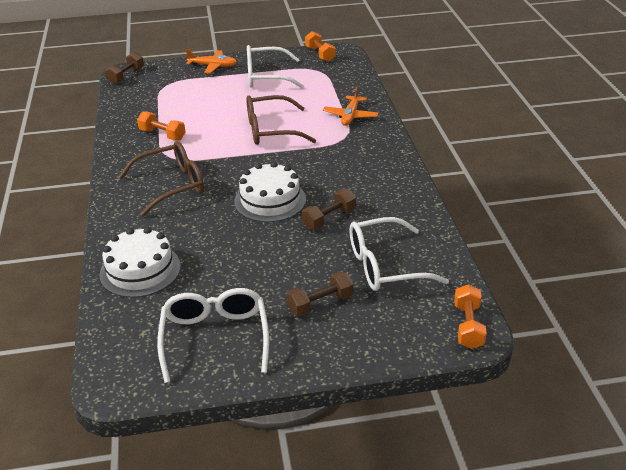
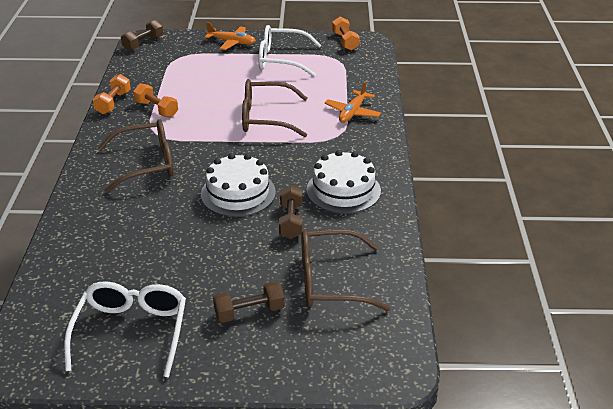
camera: 10 degrees right, 0 degrees up
white cake [100,227,181,298] -> white cake moved to [306,150,381,214]
brown dumbbell [302,189,356,229] -> brown dumbbell turned 60 degrees counterclockwise [279,185,302,239]
white glasses [350,217,449,291] -> brown glasses [302,229,390,311]
orange dumbbell [454,284,487,349] -> orange dumbbell moved to [93,74,131,114]

